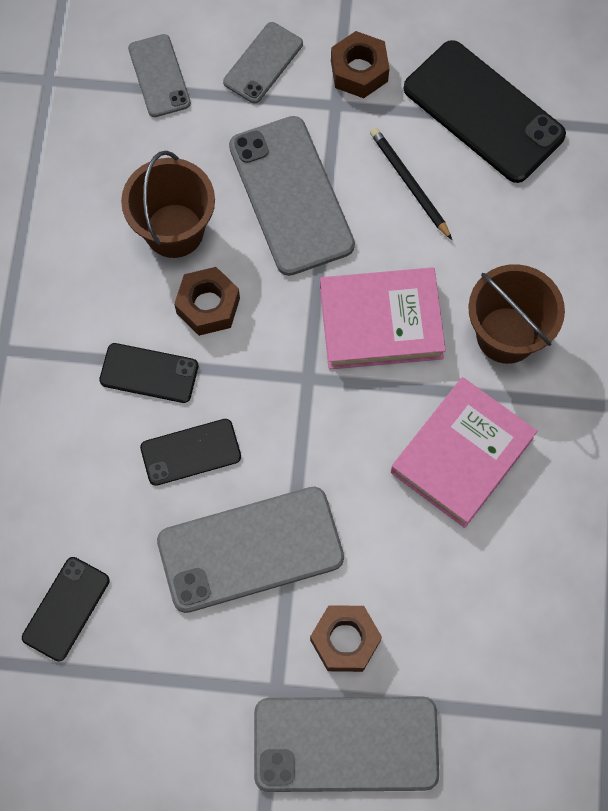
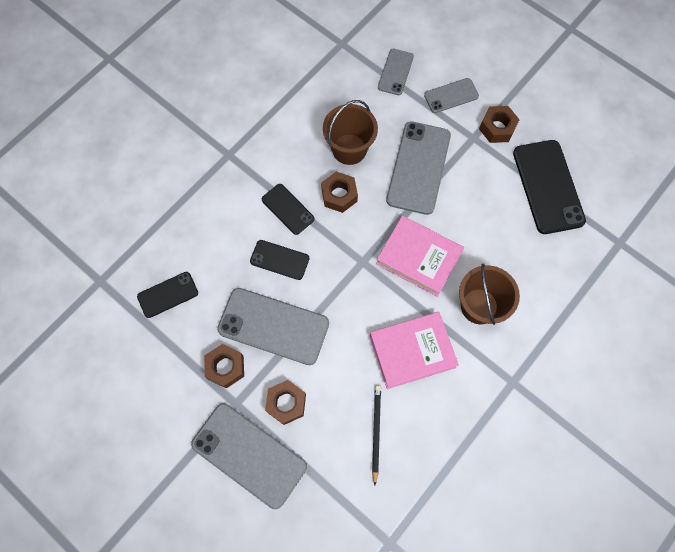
camera: 35 degrees right, 0 degrees up
black pencil [370,127,452,240] -> black pencil moved to [372,385,381,485]
none -> brown nut [204,344,244,389]

